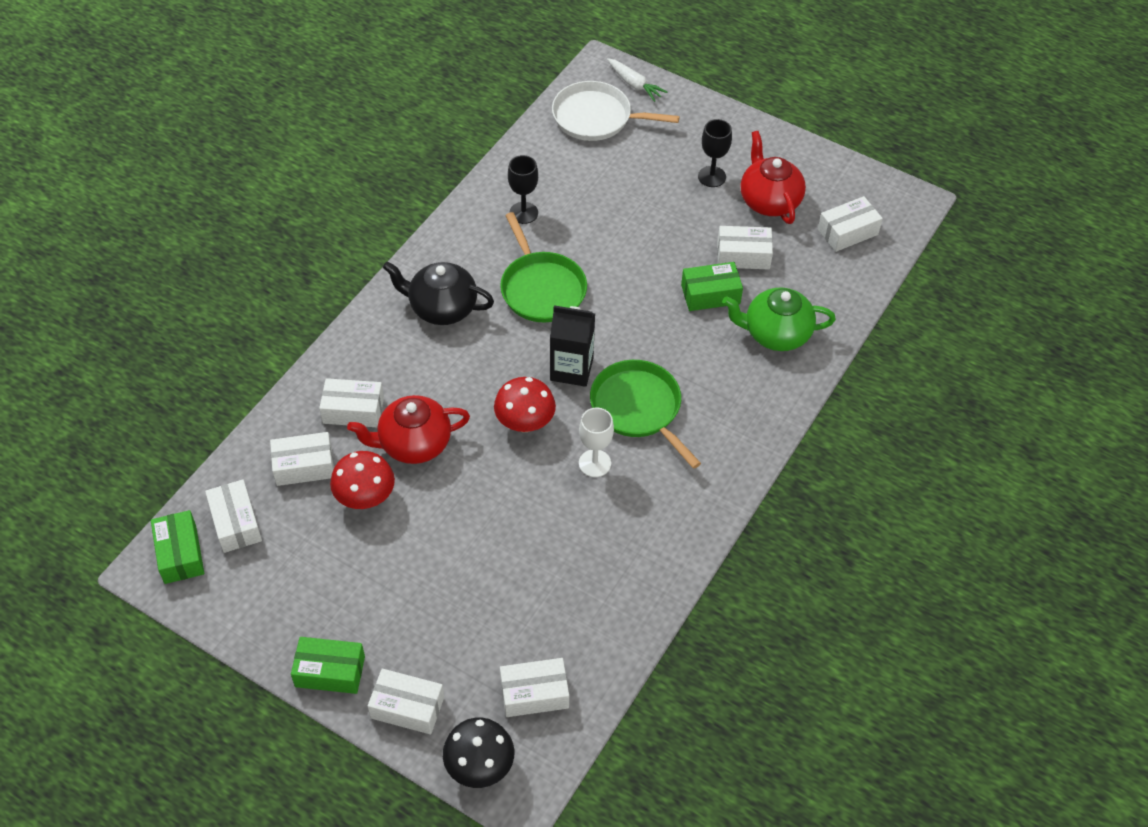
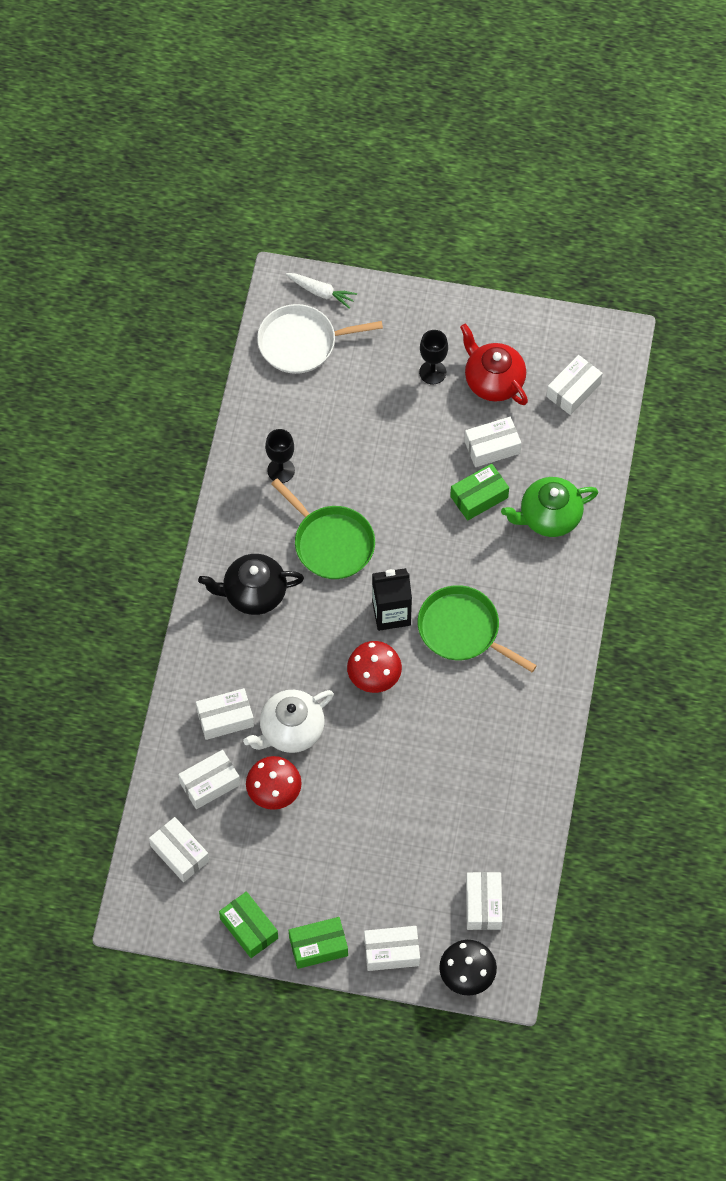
camera: 20 degrees left, 10 degrees up
green box [151,510,204,584] -> green box moved to [219,891,278,958]
red teapot [347,395,470,464] -> white teapot [243,690,334,753]
white box [500,658,569,717] -> white box turned 60 degrees counterclockwise [466,872,502,930]
white goblet [579,407,614,477] -> none

